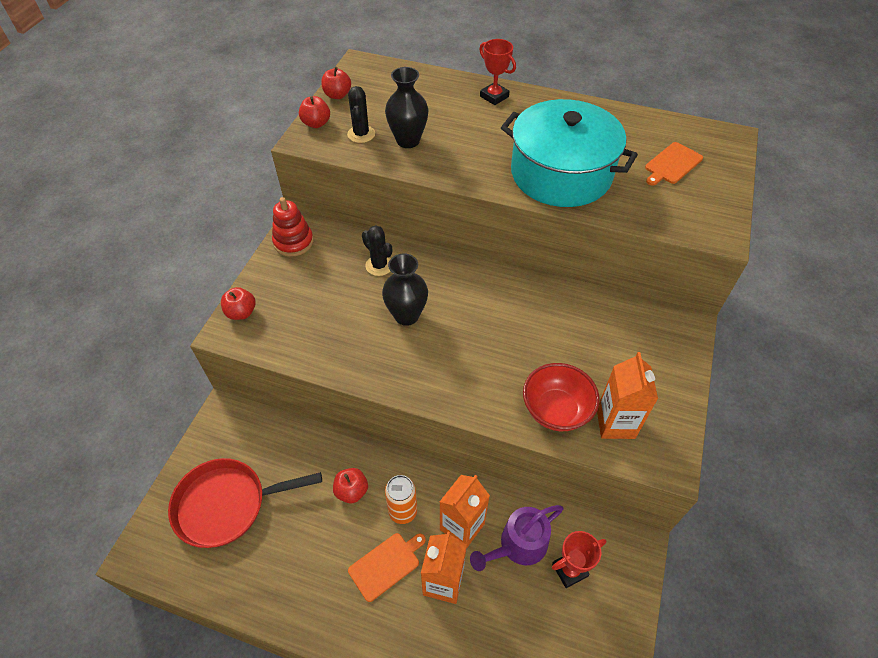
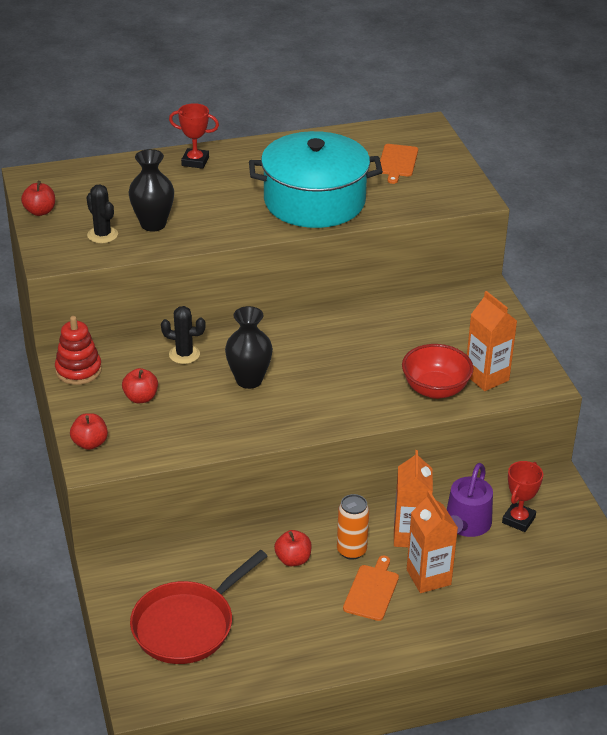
camera: 35 degrees left, 15 degrees down
red apple [299,96,330,128] -> red apple moved to [122,368,158,403]

